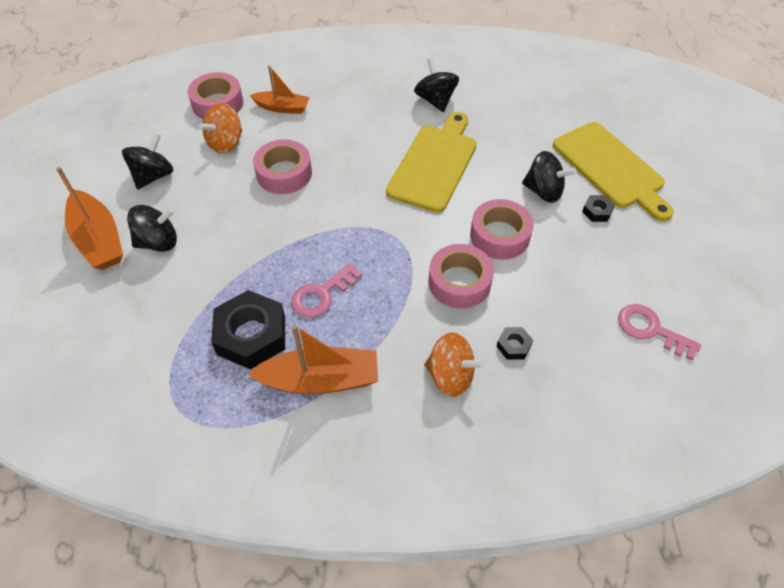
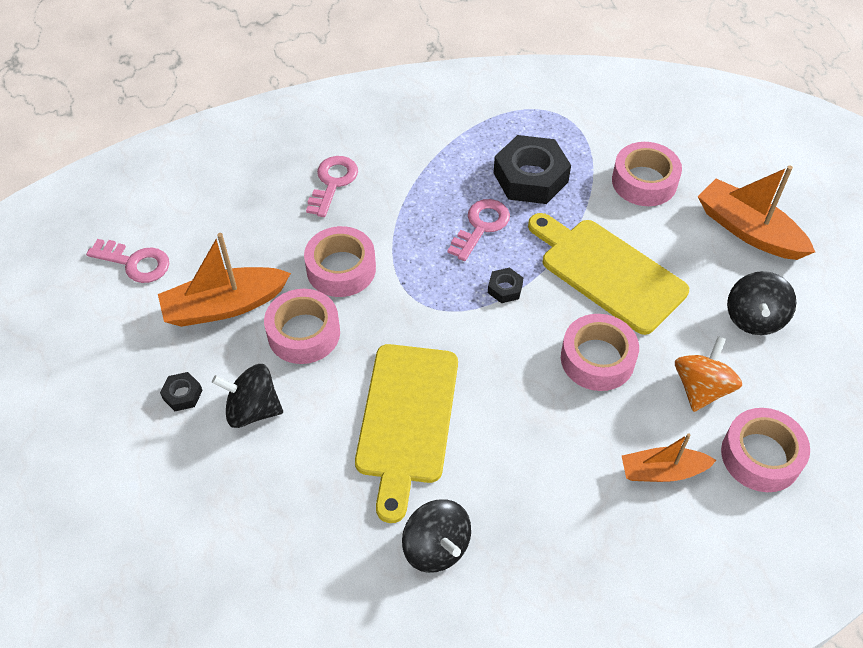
camera: 165 degrees right, 0 degrees up
black spinning top [127,205,177,252] -> none
orange boat [247,325,378,394] -> orange boat moved to [158,233,291,327]
orange spinning top [424,332,484,397] -> pink key [306,156,358,217]
black nut [497,327,533,360] -> black nut moved to [488,268,523,303]
yellow cutting board [553,122,674,221] -> yellow cutting board moved to [528,213,689,335]
none -> pink tape [612,142,682,206]

